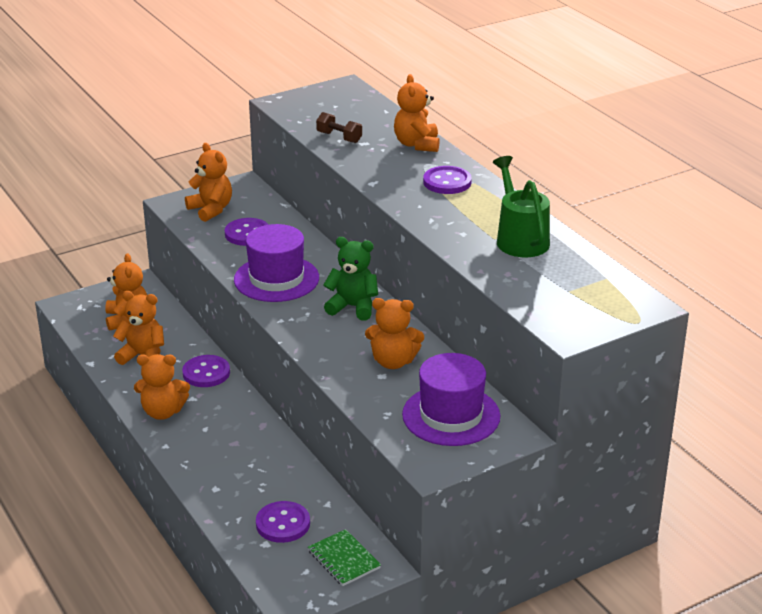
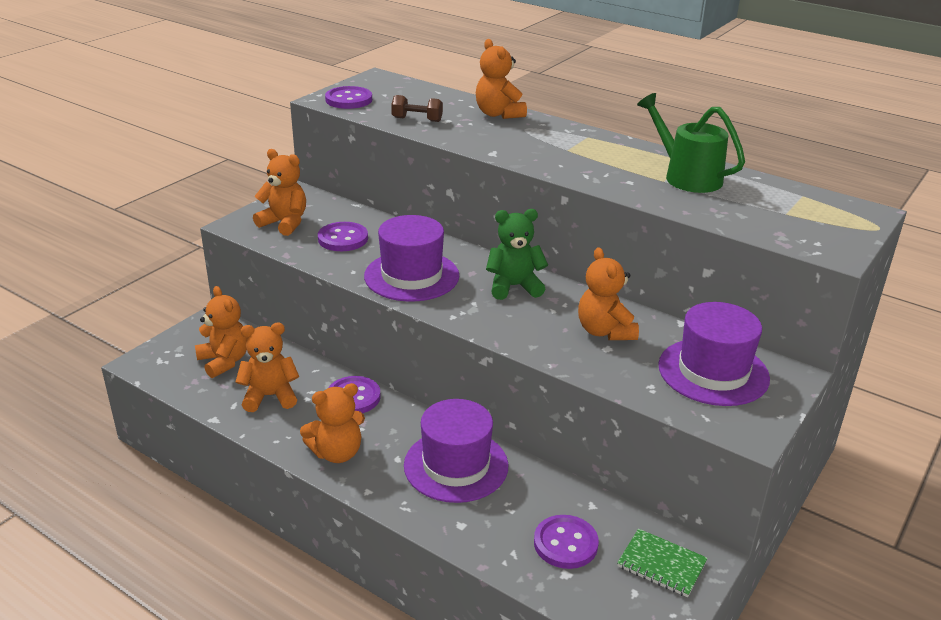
camera: 25 degrees left, 0 degrees up
orange teddy bear [365,298,424,369] -> orange teddy bear turned 90 degrees clockwise [578,247,639,340]
purple button [423,166,472,194] -> purple button moved to [325,86,372,109]
none -> purple hat [404,399,508,503]

